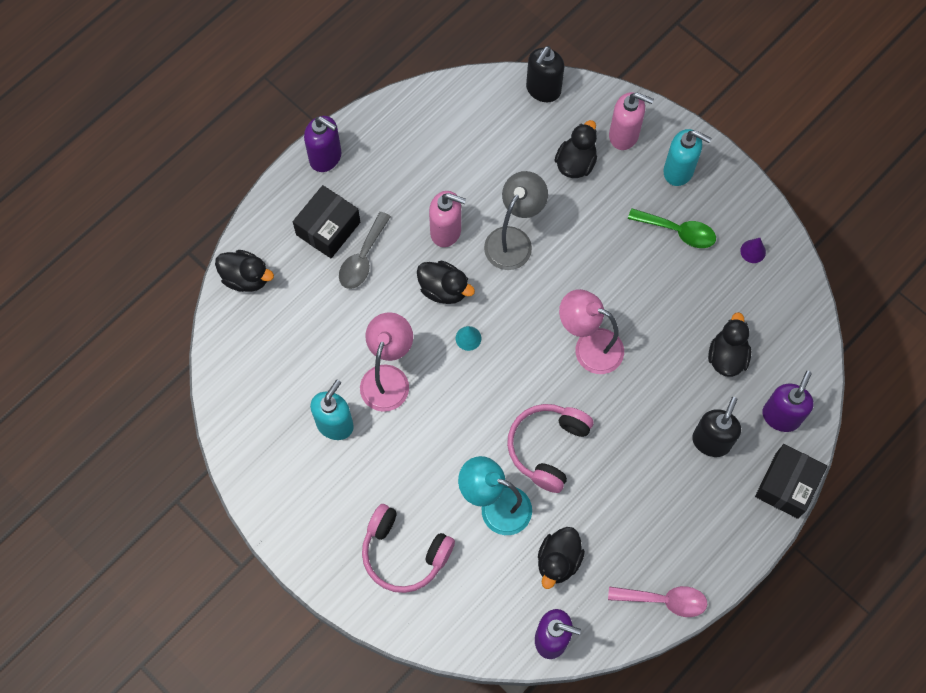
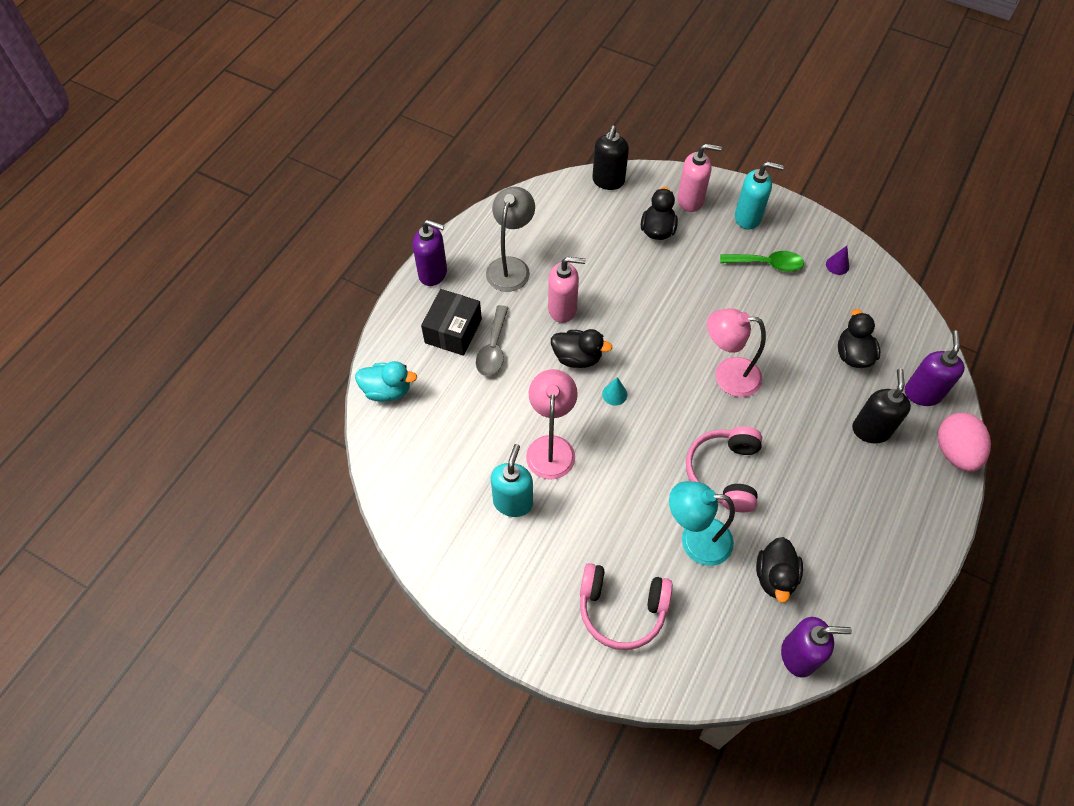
camera: 15 degrees left, 10 degrees down
black duck [215,250,274,292] -> turquoise duck [355,361,417,402]
grey lamp [484,171,548,270] -> grey lamp moved to [486,187,535,292]
pink spoon [608,586,708,617] -> none
black box [755,444,827,519] -> pink egg [938,413,991,471]

